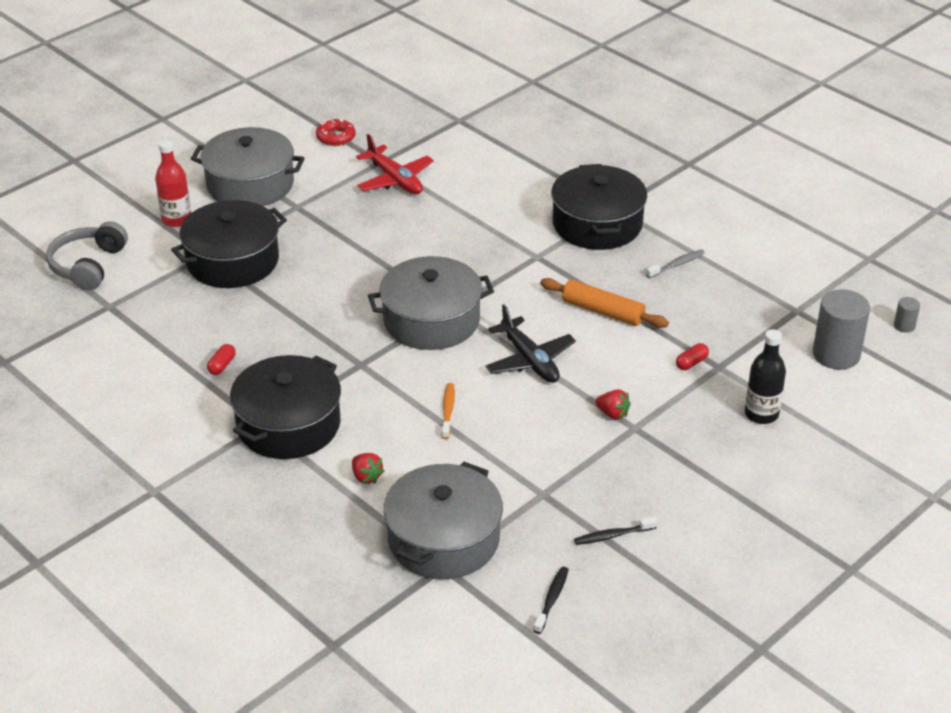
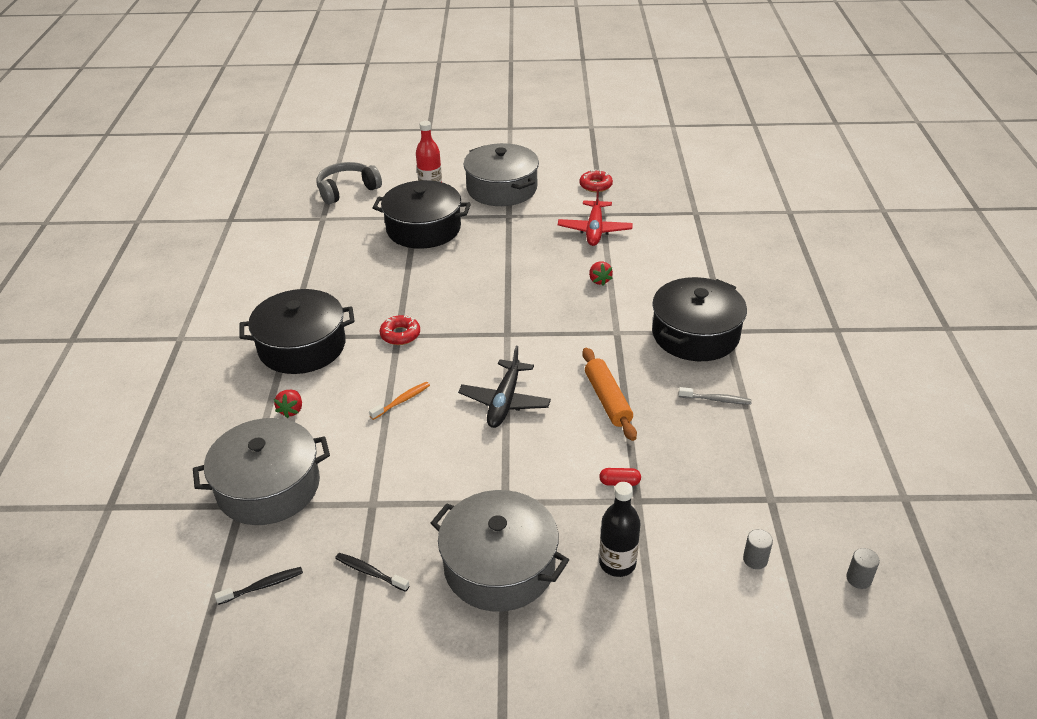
camera: 45 degrees right, 0 degrees up
red capsule [207,344,236,375] -> none
grey pot [368,256,494,350] -> grey pot moved to [431,490,569,612]
red strawberry [595,389,631,420] -> red strawberry moved to [589,261,613,286]
grey cylinder [813,289,870,370] -> grey cylinder [743,529,773,569], size x0.46
none -> red donut [380,315,420,345]

